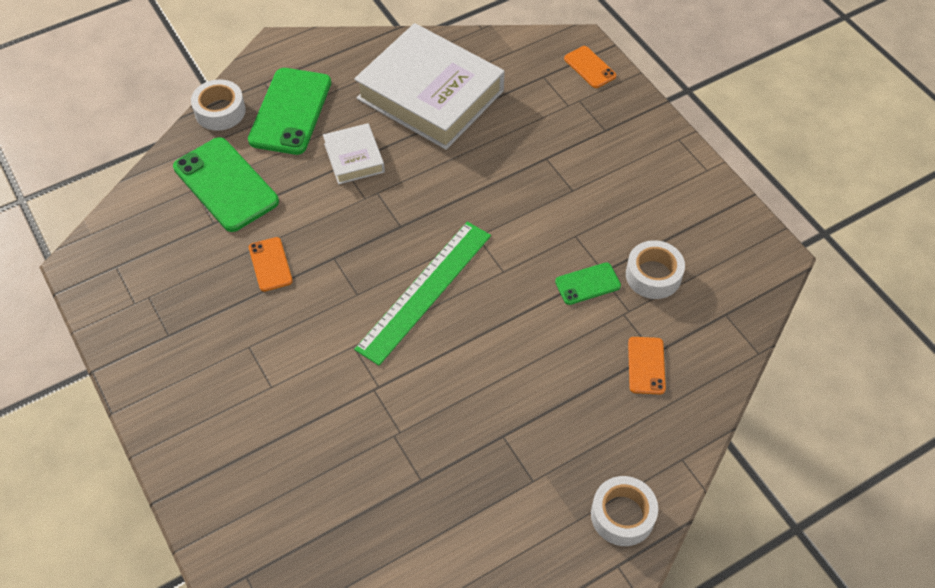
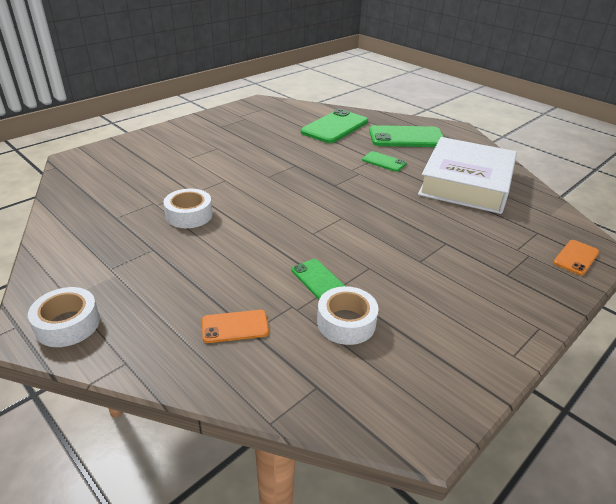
camera: 75 degrees right, 20 degrees down
white tape [191,79,246,131] -> white tape moved to [163,189,213,228]
orange phone [249,237,293,292] -> none
white book [323,123,385,184] -> green phone [362,151,407,172]
green ruler [354,222,491,366] -> none

